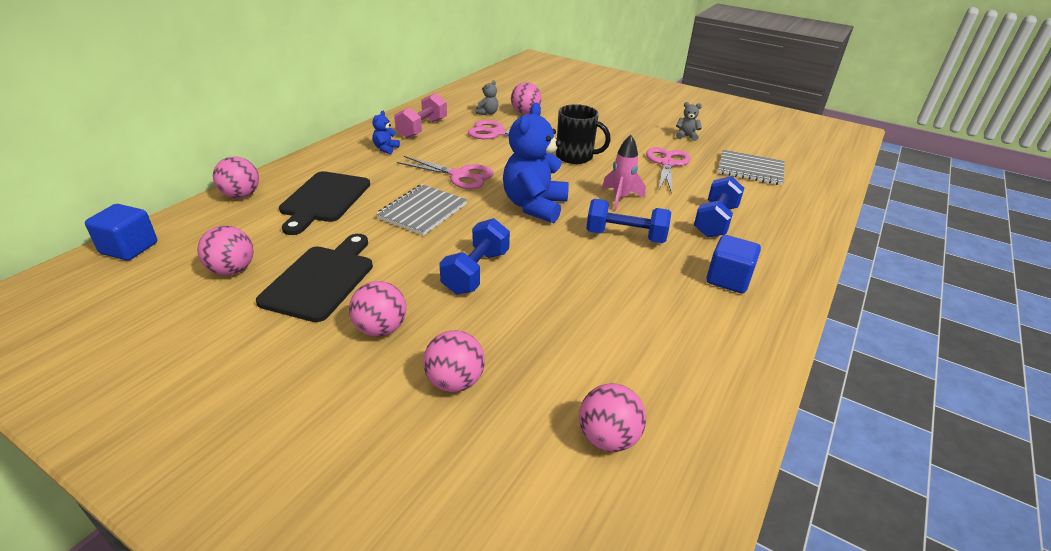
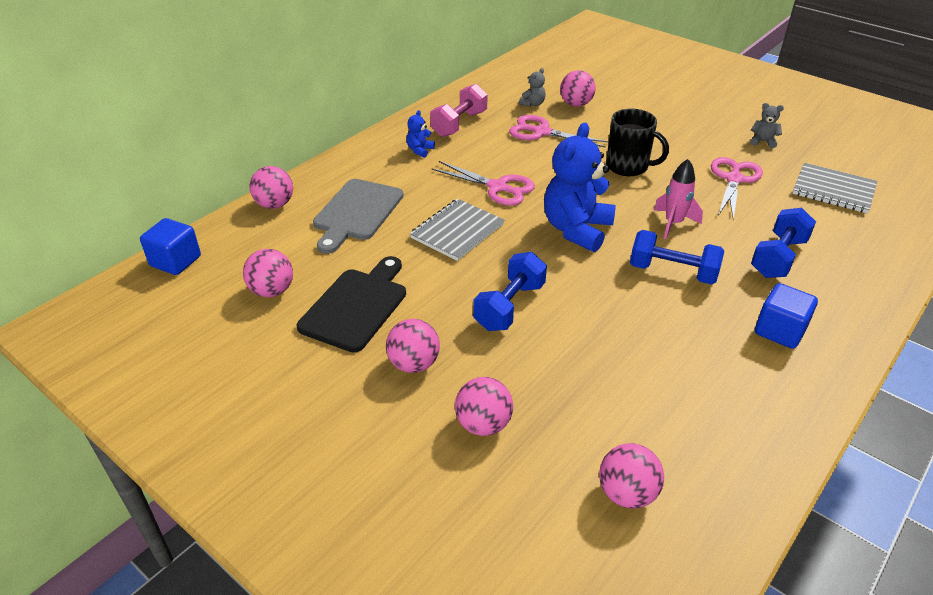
camera: 10 degrees right, 5 degrees up
black cutting board [279,171,370,235] -> grey cutting board [313,179,404,254]

